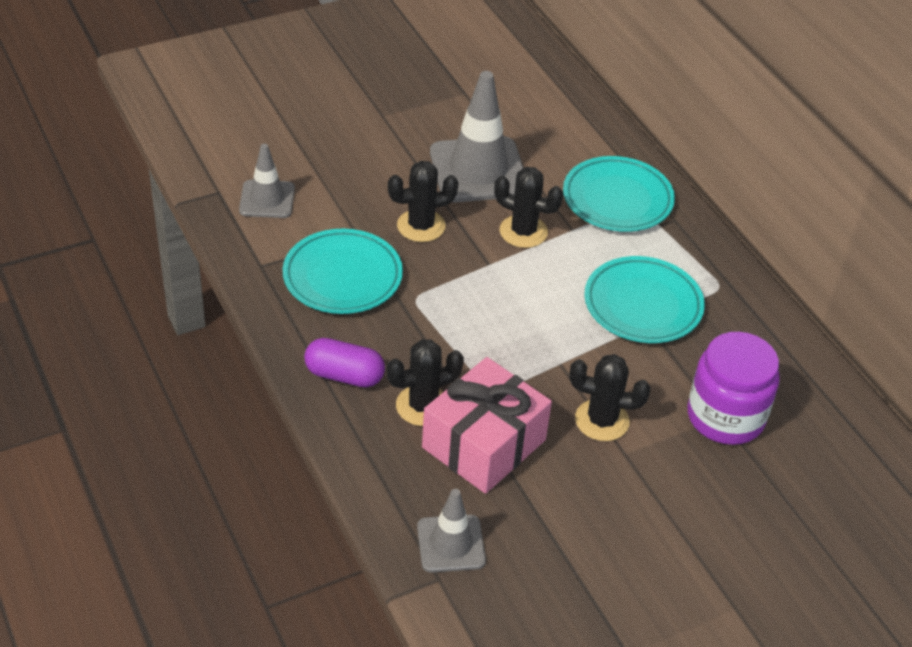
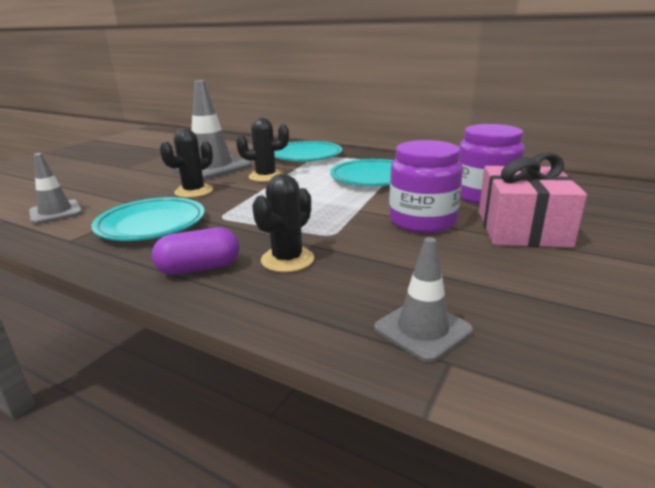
camera: 30 degrees left, 20 degrees down
pink gift [422,357,552,494] -> pink gift moved to [479,152,587,248]
black cactus [569,354,651,441] -> purple jar [389,140,463,233]

